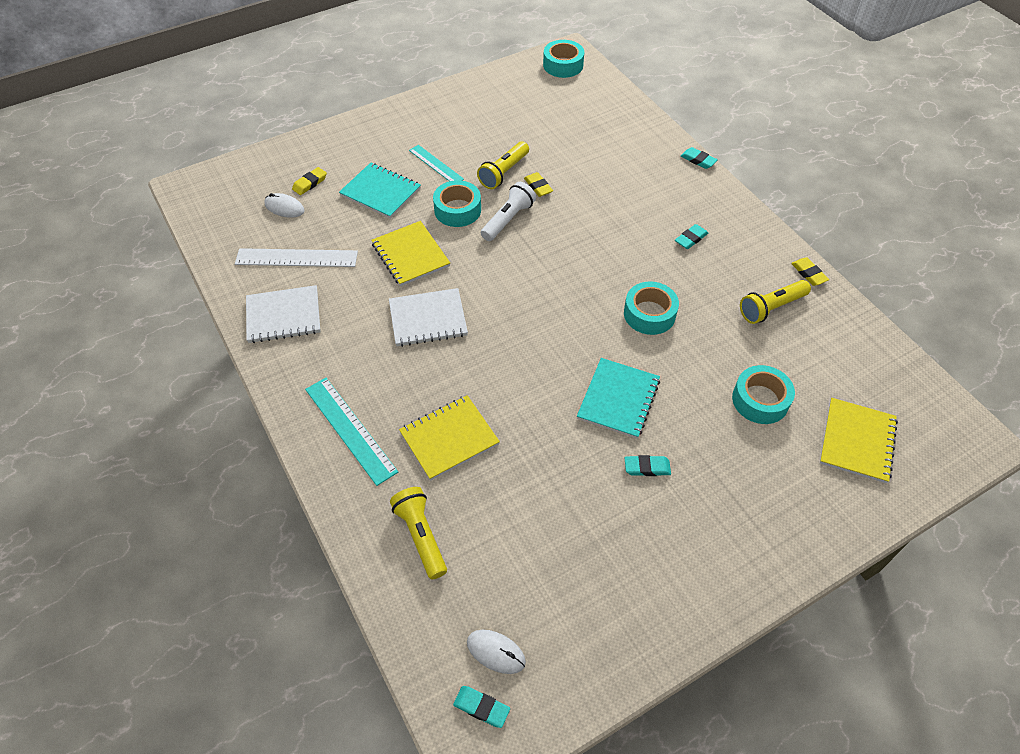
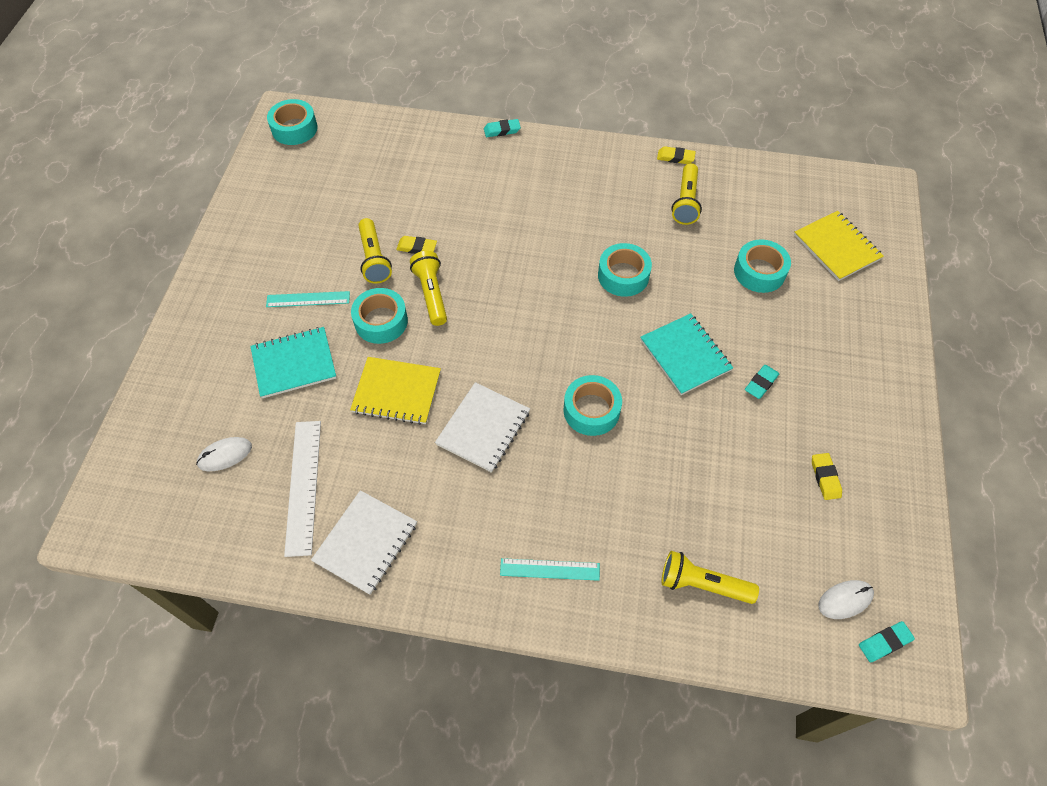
camera: 50 degrees left, 5 degrees up
white ruler [235,248,358,267] -> white ruler turned 45 degrees counterclockwise [284,421,321,557]
yellow eraser [292,167,327,195] -> yellow eraser moved to [812,453,842,500]
turquoise ruler [305,378,398,486] -> turquoise ruler [500,558,600,581], size x0.65
yellow notebook [399,395,500,481] -> none
white flashlight [481,182,536,241] -> yellow flashlight [410,251,447,326]
turquoise eraser [675,224,708,249] -> none
none -> turquoise tape [563,375,622,436]

